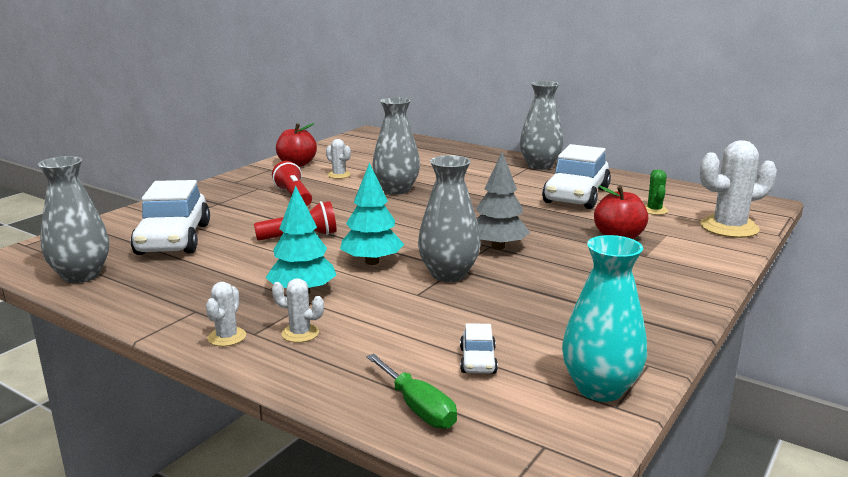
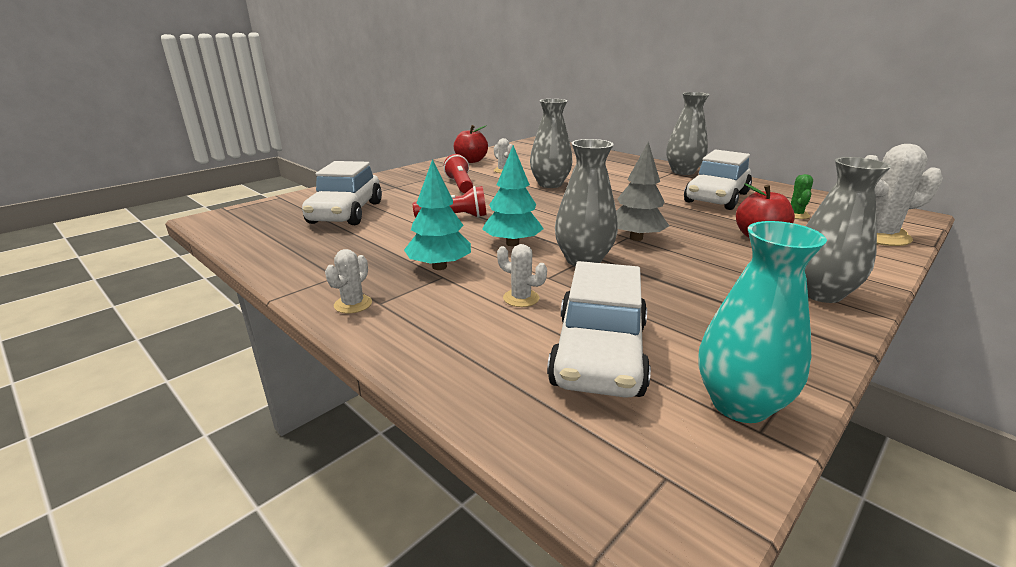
camera: 10 degrees right, 5 degrees up
grey vase [38,156,109,283] -> grey vase moved to [805,157,891,303]
white cactus [272,278,324,343] -> white cactus moved to [497,244,547,307]
green screwdriver [366,353,457,429] -> none
white car [460,323,498,374] -> white car [547,261,651,398], size x2.27

